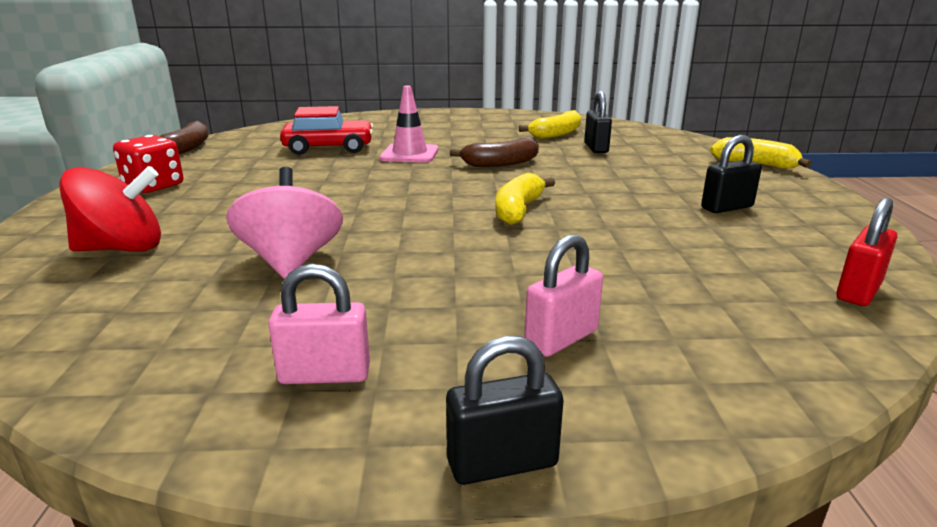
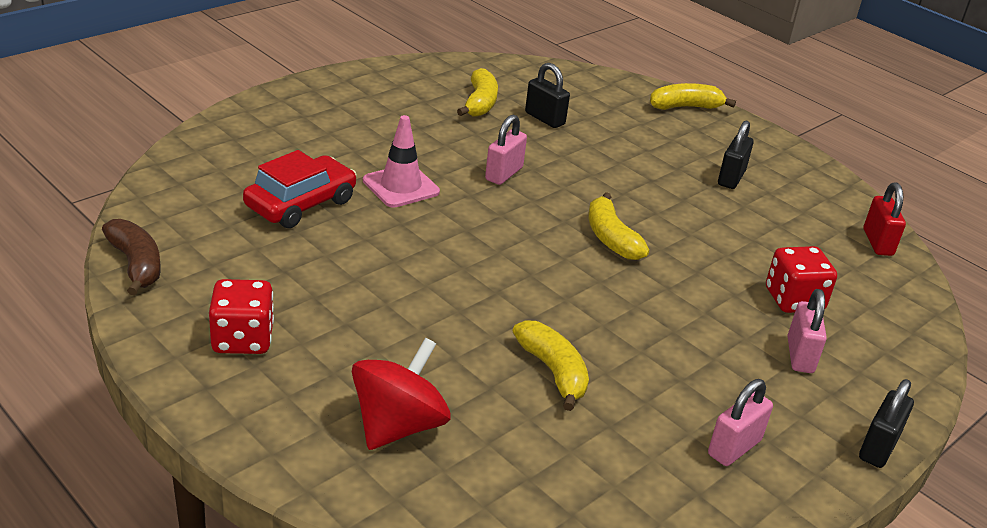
camera: 45 degrees left, 10 degrees up
pink spinning top [226,167,343,279] -> yellow banana [513,320,589,411]
brown banana [450,138,539,167] -> pink padlock [485,114,527,185]
none -> red dice [766,246,837,313]

